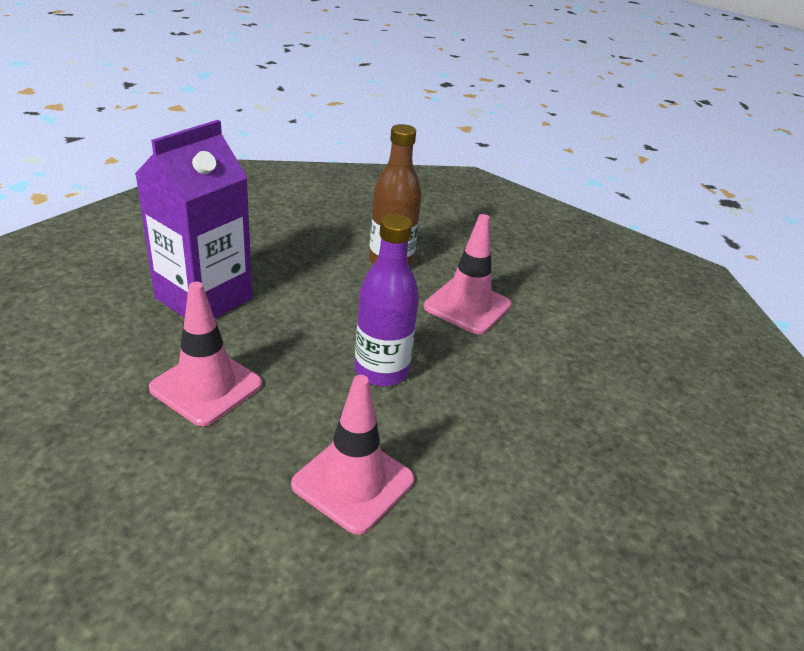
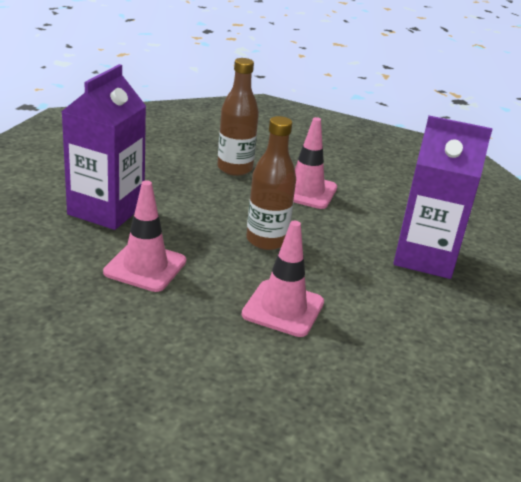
camera: 15 degrees left, 5 degrees down
purple bottle [355,214,419,386] -> brown bottle [246,116,296,250]
none -> purple carton [393,115,493,279]

